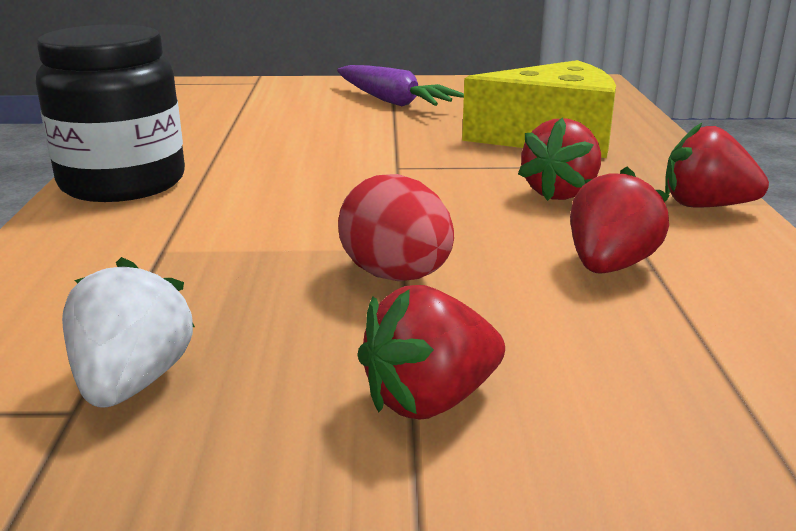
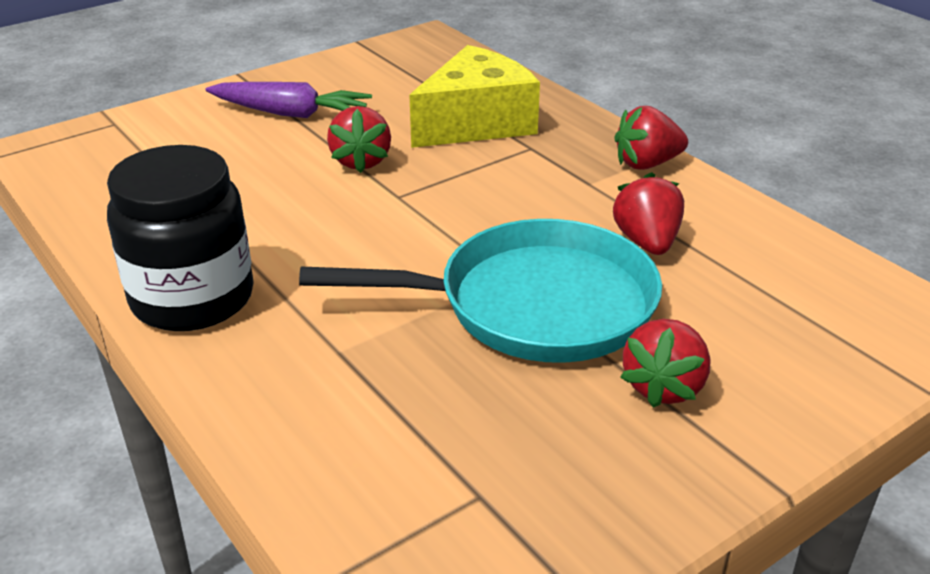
camera: 35 degrees left, 10 degrees up
white strawberry [62,257,195,408] -> none
red egg [338,174,454,281] -> turquoise pan [299,219,662,363]
red strawberry [518,118,601,201] -> red strawberry moved to [327,106,391,173]

